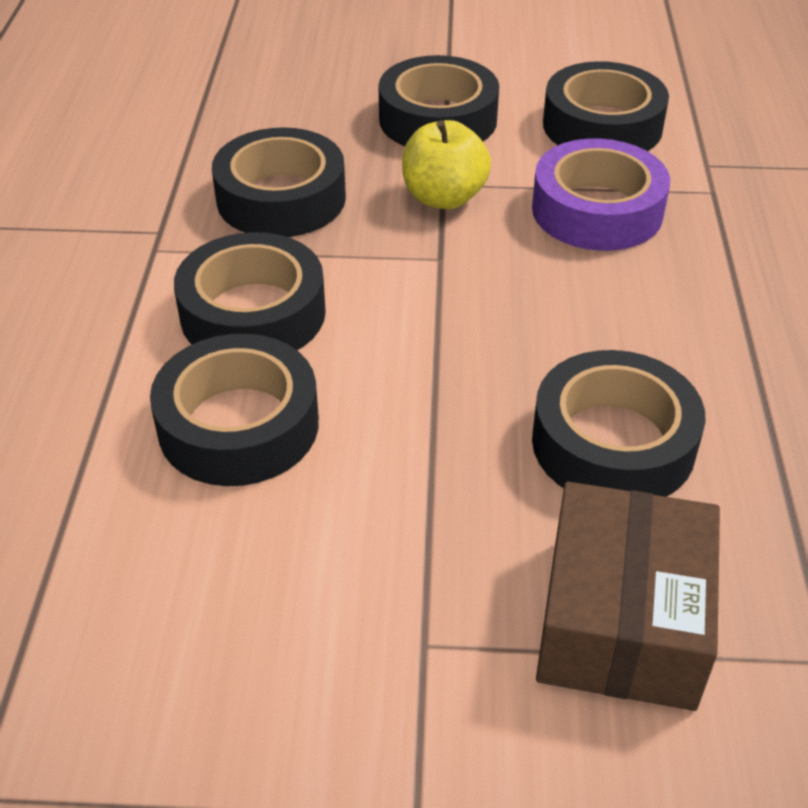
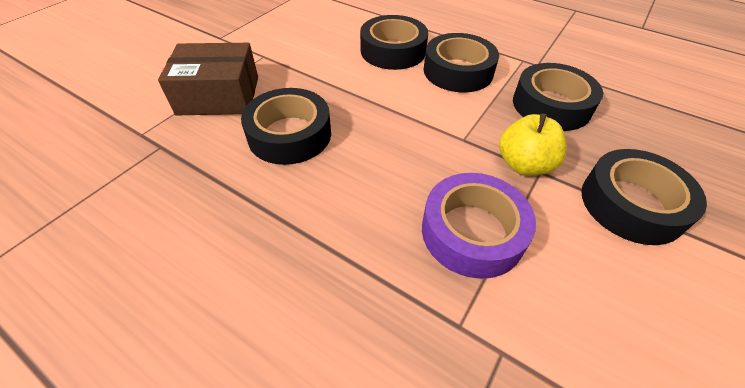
camera: 120 degrees right, 5 degrees up
brown box [536,482,720,711] -> brown box turned 45 degrees counterclockwise [158,43,258,115]
black tape [543,61,669,151] -> none

